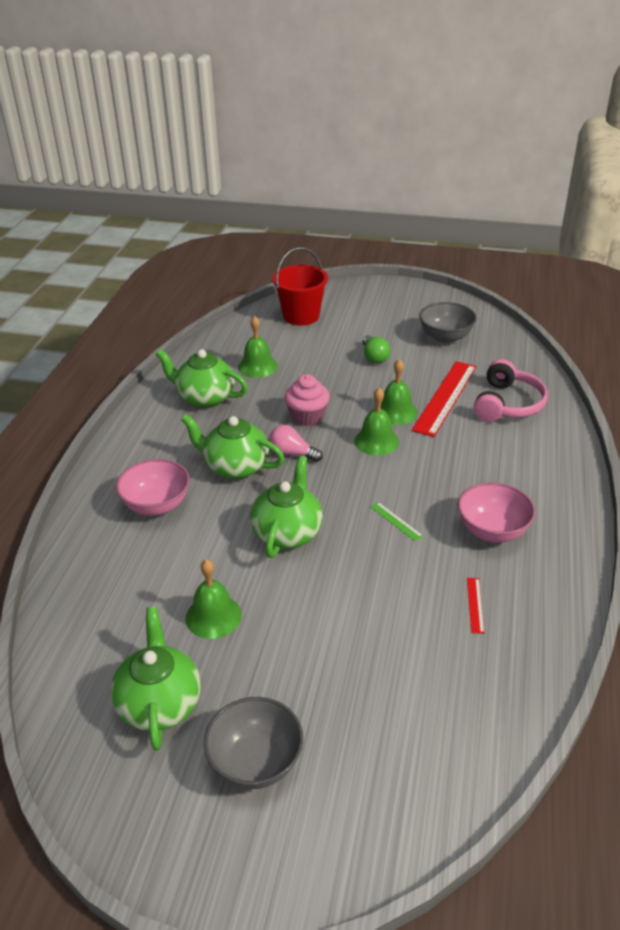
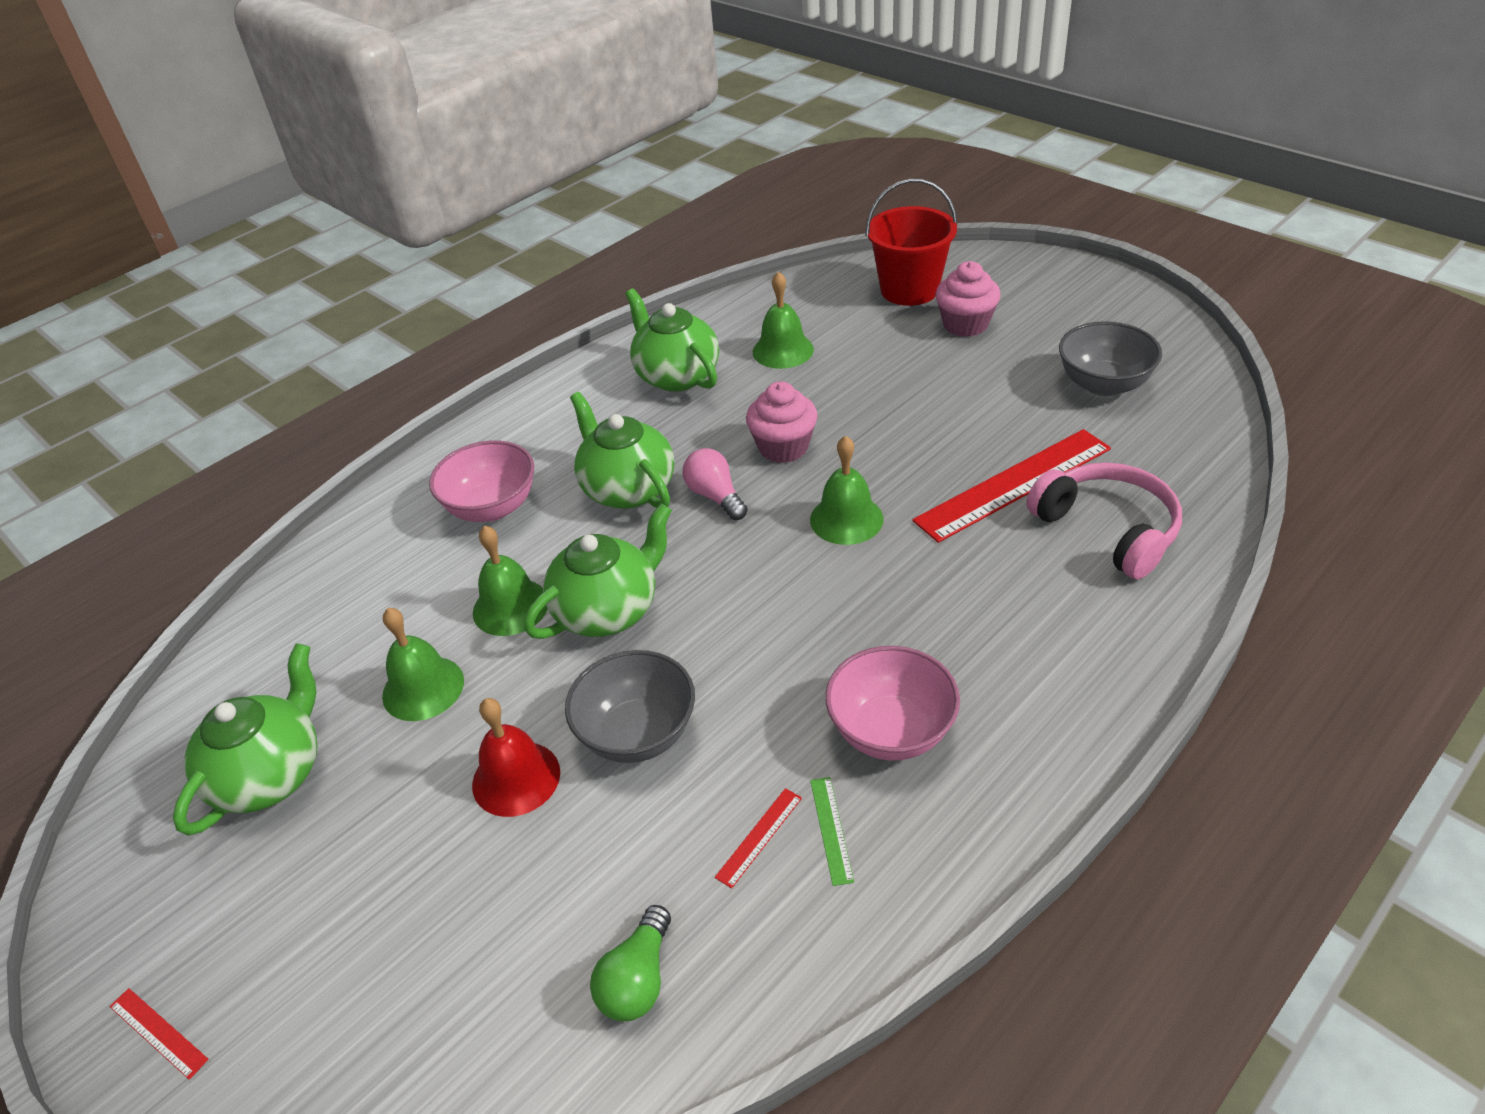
camera: 35 degrees right, 5 degrees up
grey bowl [204,697,303,789] -> grey bowl moved to [565,650,695,763]
green light bulb [362,336,390,363] -> green light bulb moved to [590,905,671,1021]
green ruler [370,502,423,541] -> green ruler moved to [810,777,854,886]
green bell [381,359,418,425] -> green bell moved to [473,526,548,636]
pink headphones [474,359,548,422] -> pink headphones turned 90 degrees counterclockwise [1027,463,1182,579]
none -> red ruler [110,988,209,1079]
none -> red bell [472,698,560,817]
none -> pink cupcake [935,261,1001,337]

